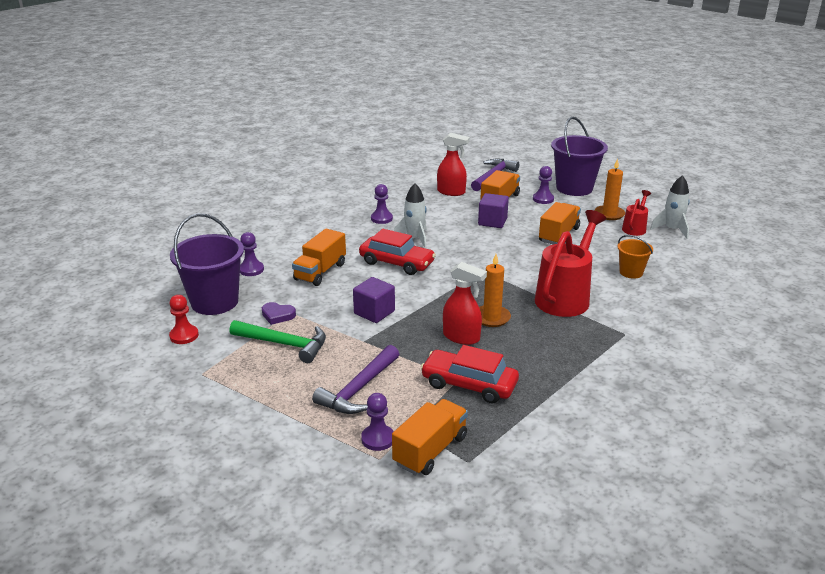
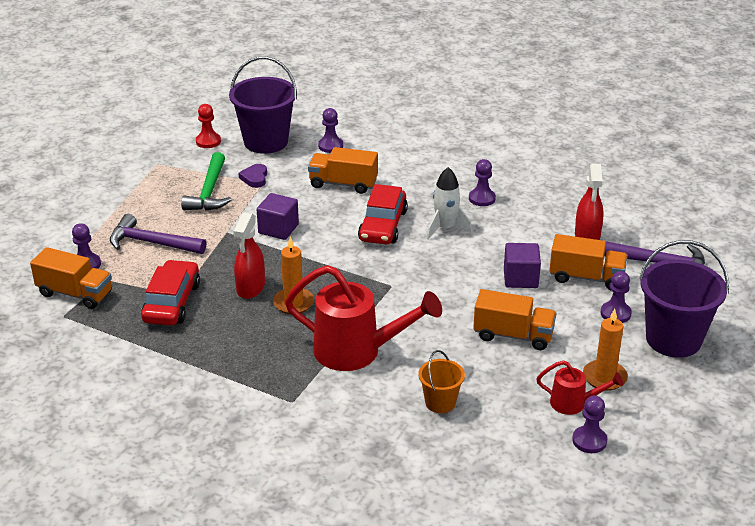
camera: 75 degrees right, 5 degrees up
white rocket [650,175,690,239] -> purple pawn [572,395,607,453]

